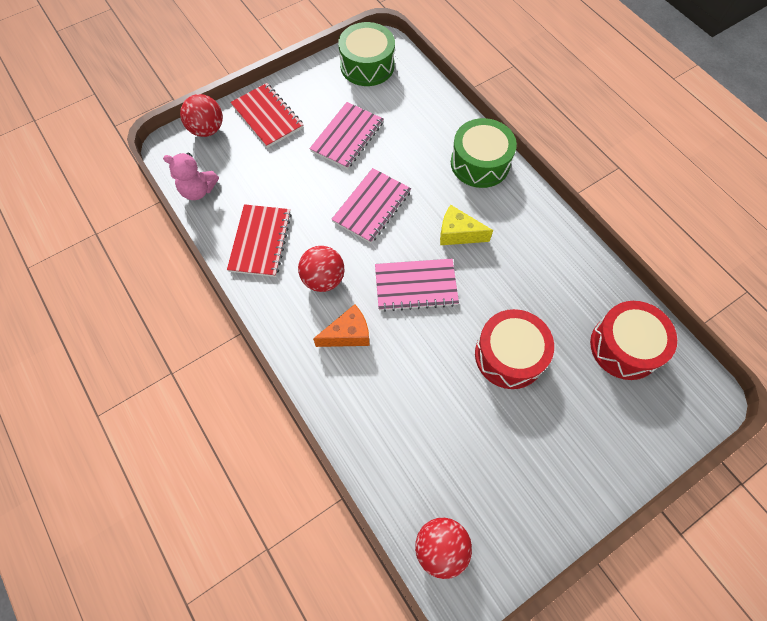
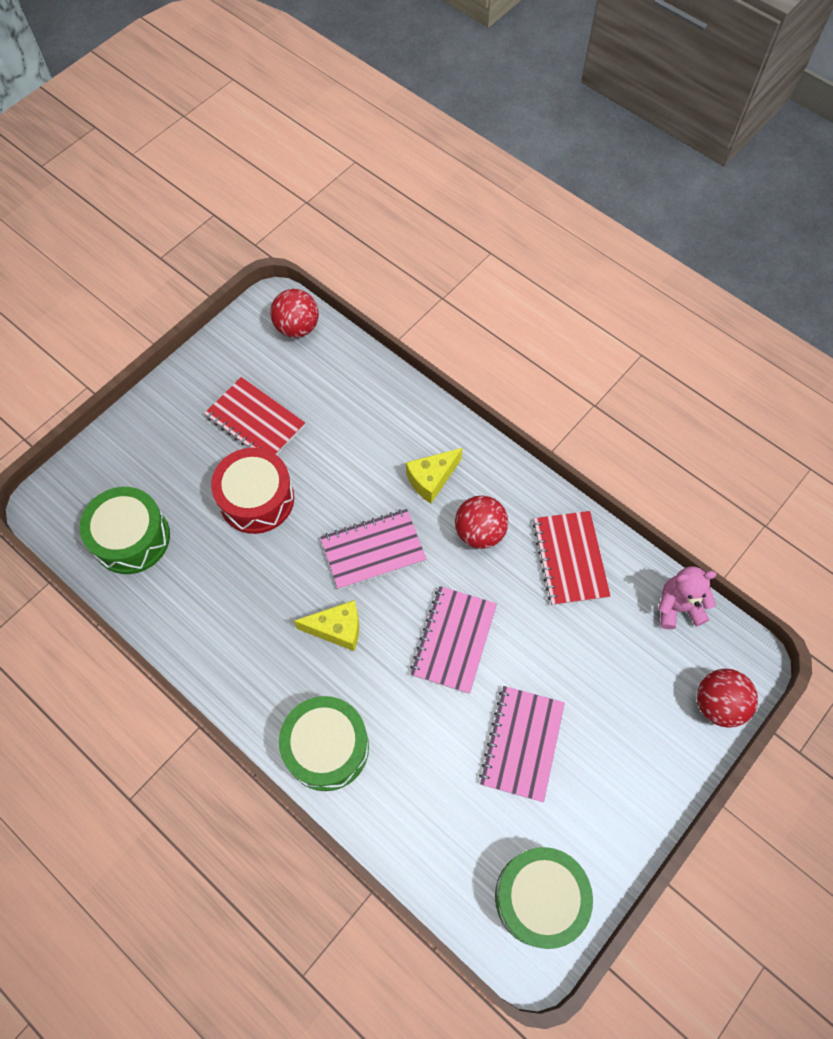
camera: 165 degrees right, 0 degrees up
red notebook [230,83,304,148] -> red notebook moved to [204,377,305,455]
orange cheese [313,304,370,347] -> yellow cheese [406,448,463,503]
red drum [590,301,677,380] -> green drum [80,487,170,574]

